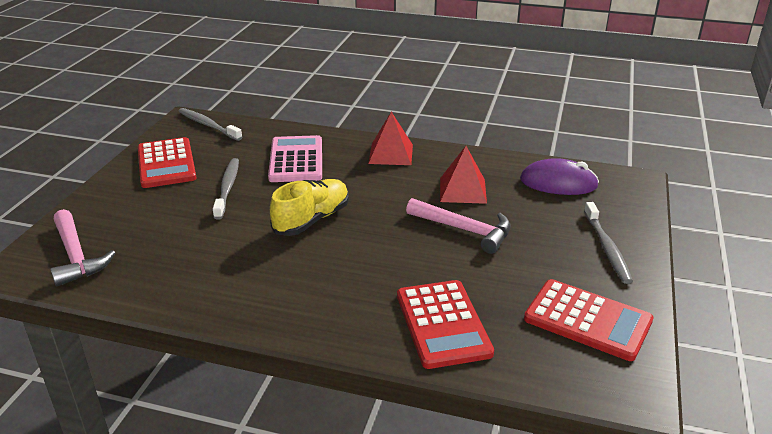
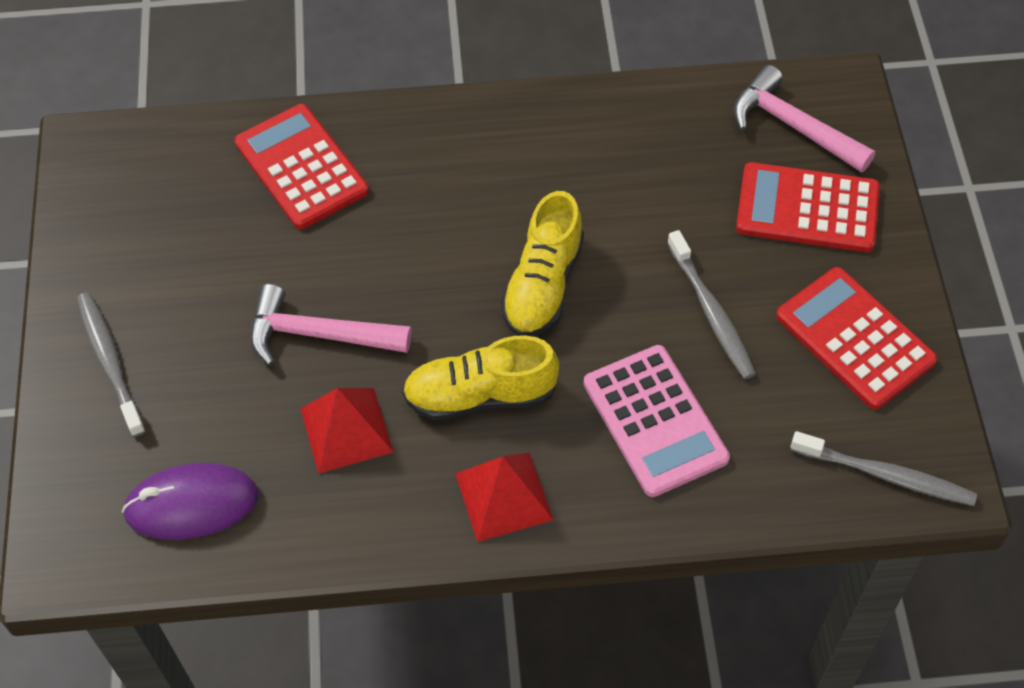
camera: 160 degrees right, 25 degrees up
red calculator [524,279,653,361] -> red calculator moved to [736,162,880,252]
none -> yellow shoe [402,335,559,421]

